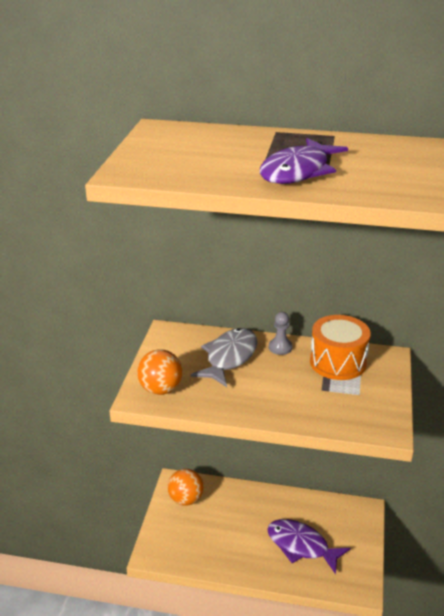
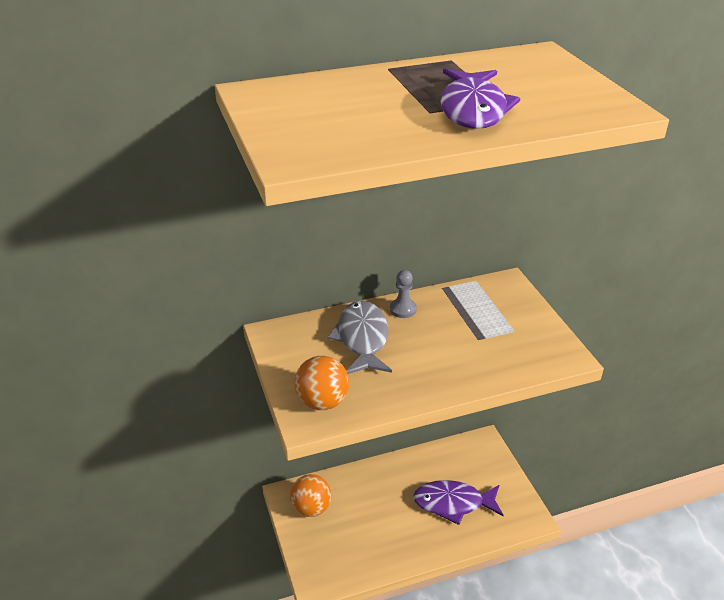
camera: 30 degrees left, 5 degrees up
orange drum [310,315,371,380] -> none

